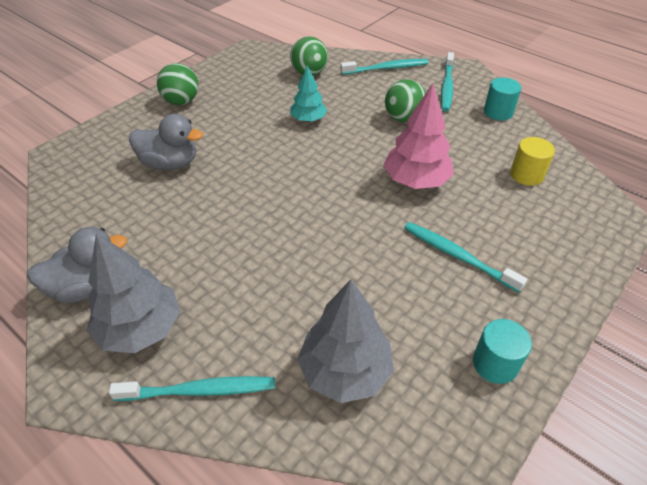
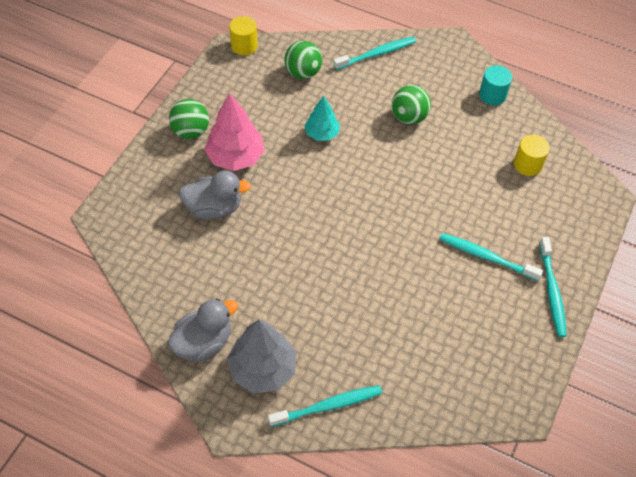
camera: 15 degrees left, 10 degrees up
grey tree [297,279,394,403] -> none
pink tree [383,84,454,189] -> pink tree moved to [205,93,265,171]
turquoise toothbrush [441,52,454,111] -> turquoise toothbrush moved to [539,237,567,337]
turquoise cylinder [473,319,532,384] -> none
none -> yellow cylinder [229,16,258,55]

